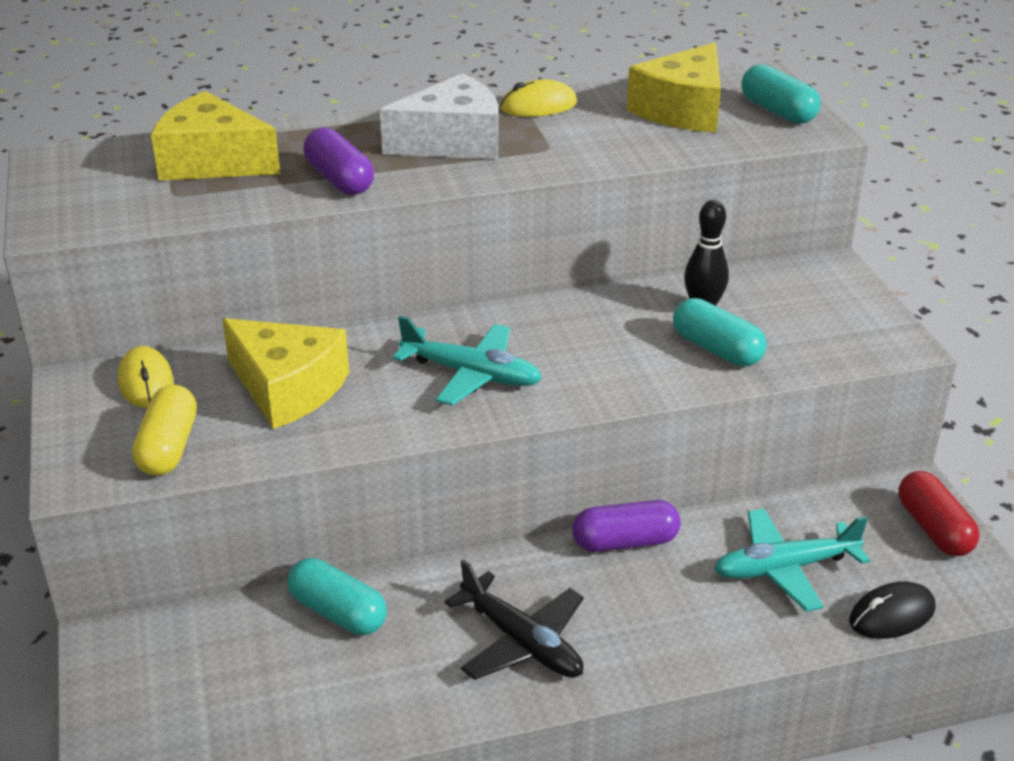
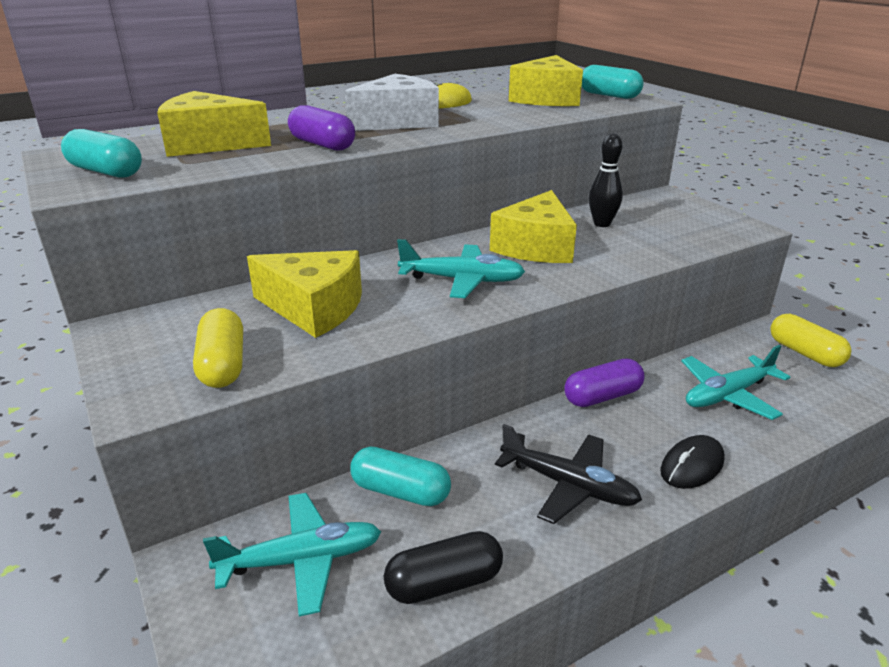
camera: 15 degrees left, 5 degrees down
yellow mouse [118,346,173,408] -> none
turquoise capsule [673,298,767,366] -> turquoise capsule moved to [61,129,142,178]
black mouse [849,581,935,639] -> black mouse moved to [660,435,725,489]
red capsule [898,471,980,556] -> yellow capsule [770,314,851,367]
none -> turquoise plane [203,493,381,616]
none -> black capsule [384,531,503,604]
none -> yellow cheese [490,190,577,263]

